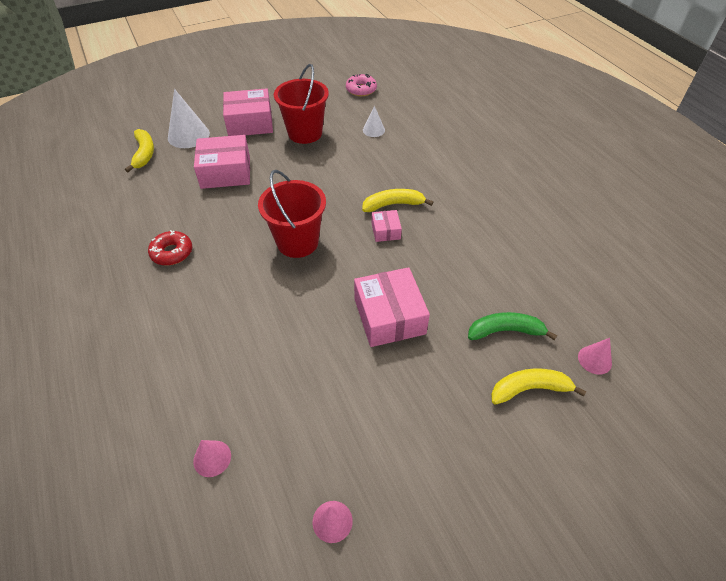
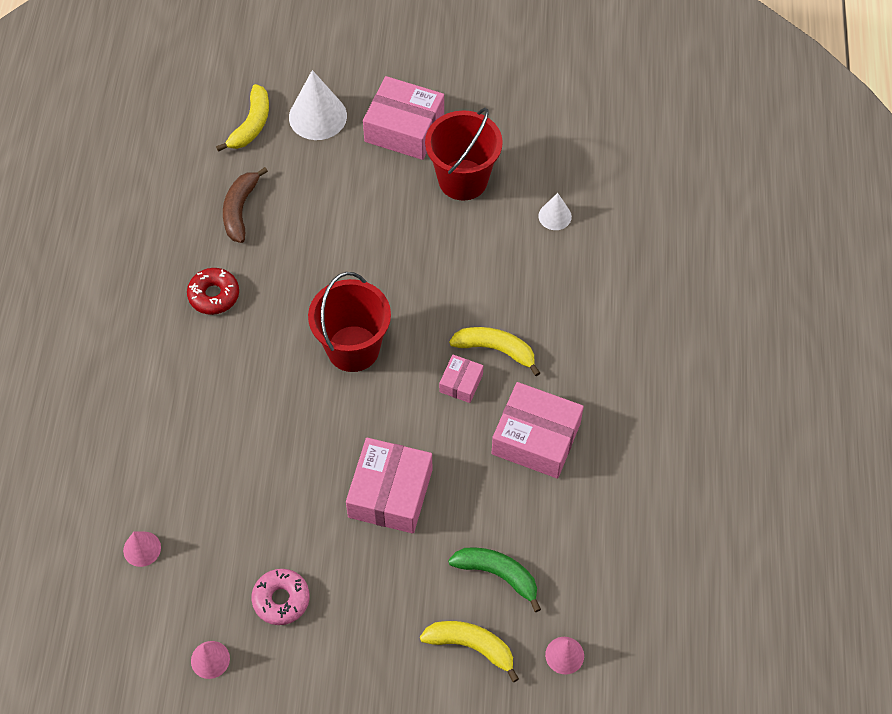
camera: 30 degrees right, 10 degrees up
pink box [194,135,250,189] -> pink box moved to [492,382,584,479]
pink donut [346,74,377,97] -> pink donut moved to [252,569,310,625]
none -> brown banana [223,167,268,243]

